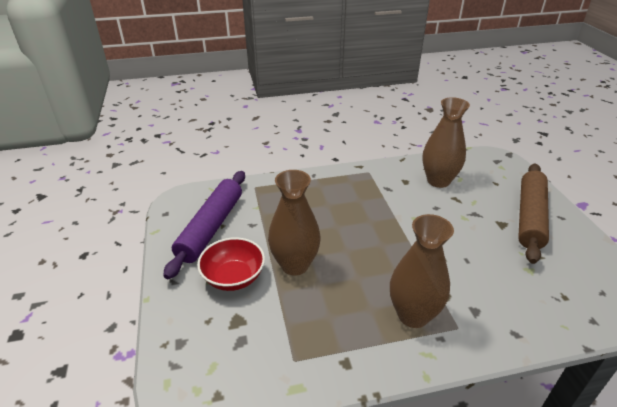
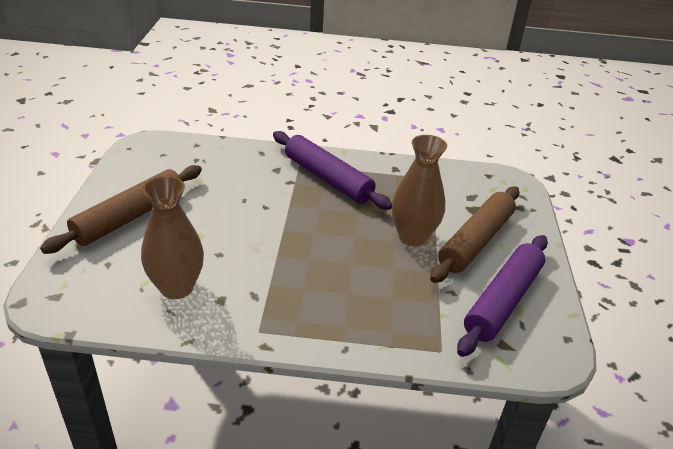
camera: 165 degrees left, 0 degrees up
red bowl [197,237,265,291] -> brown rolling pin [430,186,520,283]
brown vase [390,214,454,328] -> purple rolling pin [273,131,392,210]

